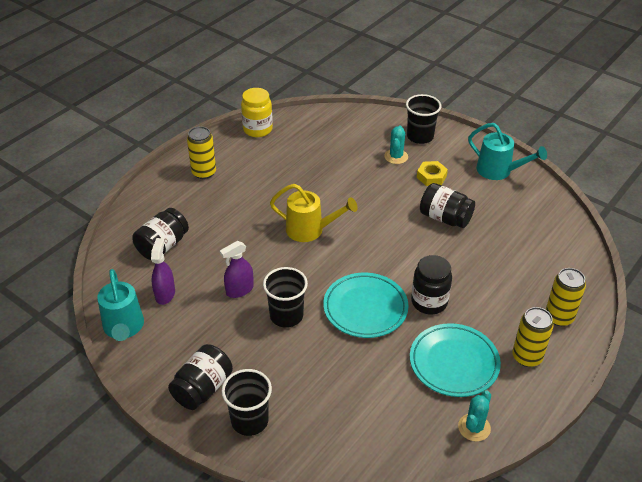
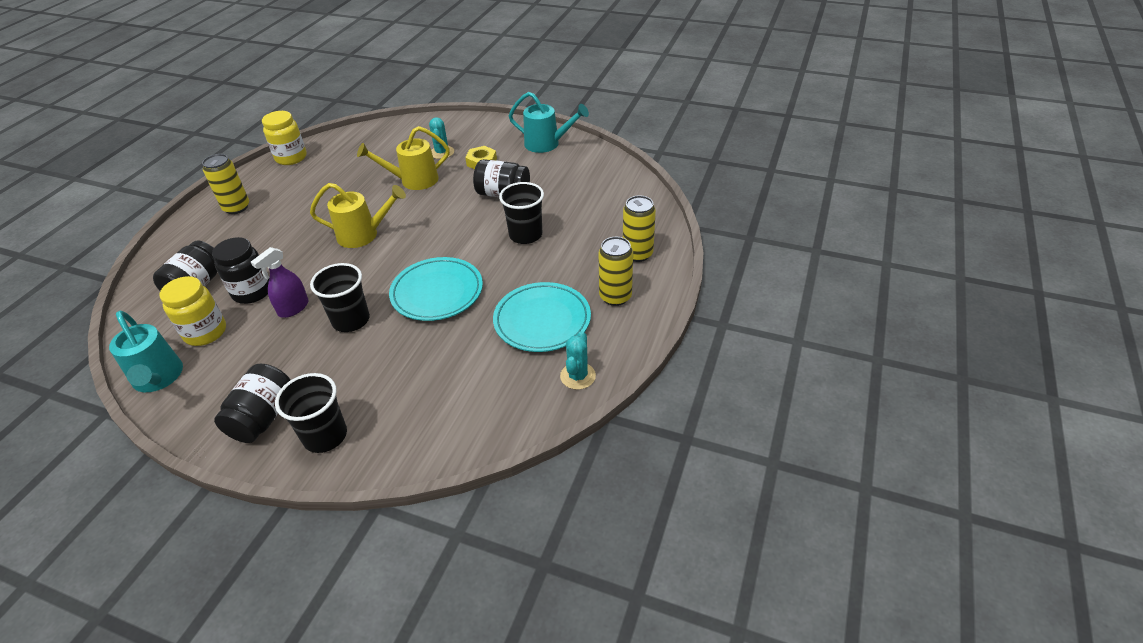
camera: 15 degrees left, 0 degrees up
purple spray bottle [151,238,175,305] -> yellow jar [159,276,226,346]
black cup [406,94,441,144] -> black cup moved to [499,182,544,244]
black jar [411,255,452,315] -> black jar moved to [212,237,269,304]
none -> yellow watering can [357,126,450,190]

